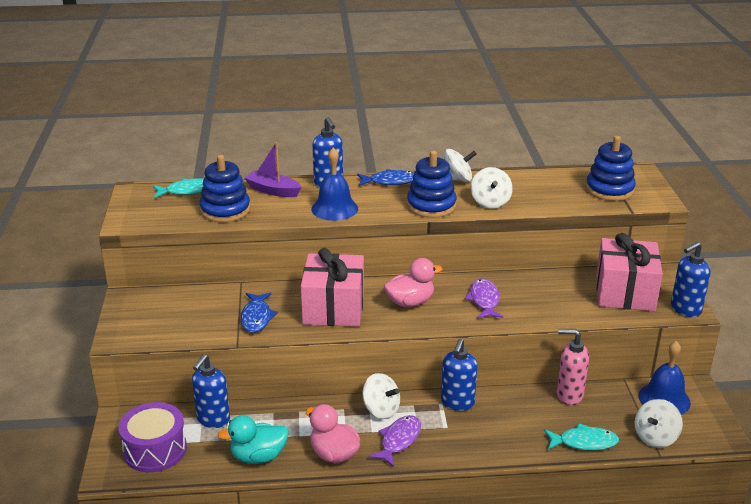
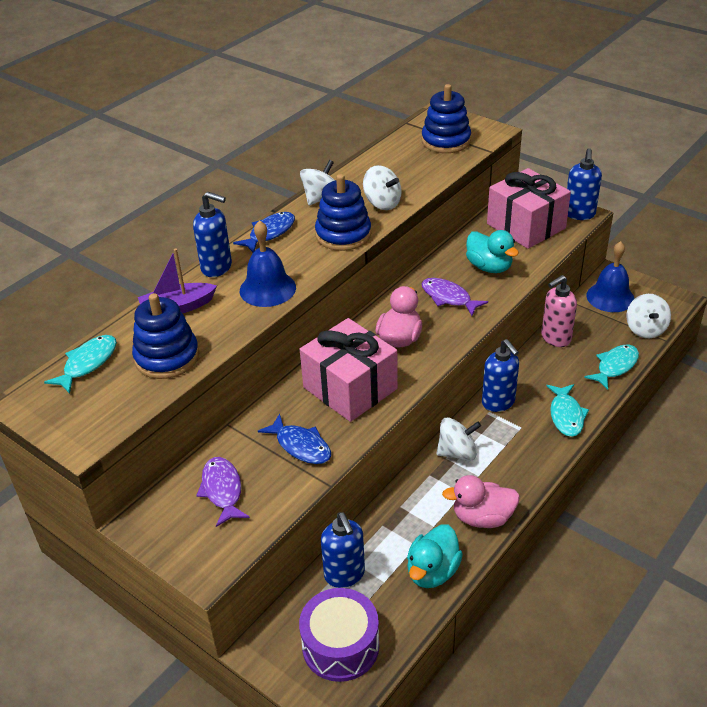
camera: 45 degrees left, 10 degrees up
purple fish [368,415,421,467] -> purple fish moved to [196,457,250,527]
none -> turquoise duck [466,230,519,273]
none -> turquoise fish [546,384,589,437]

